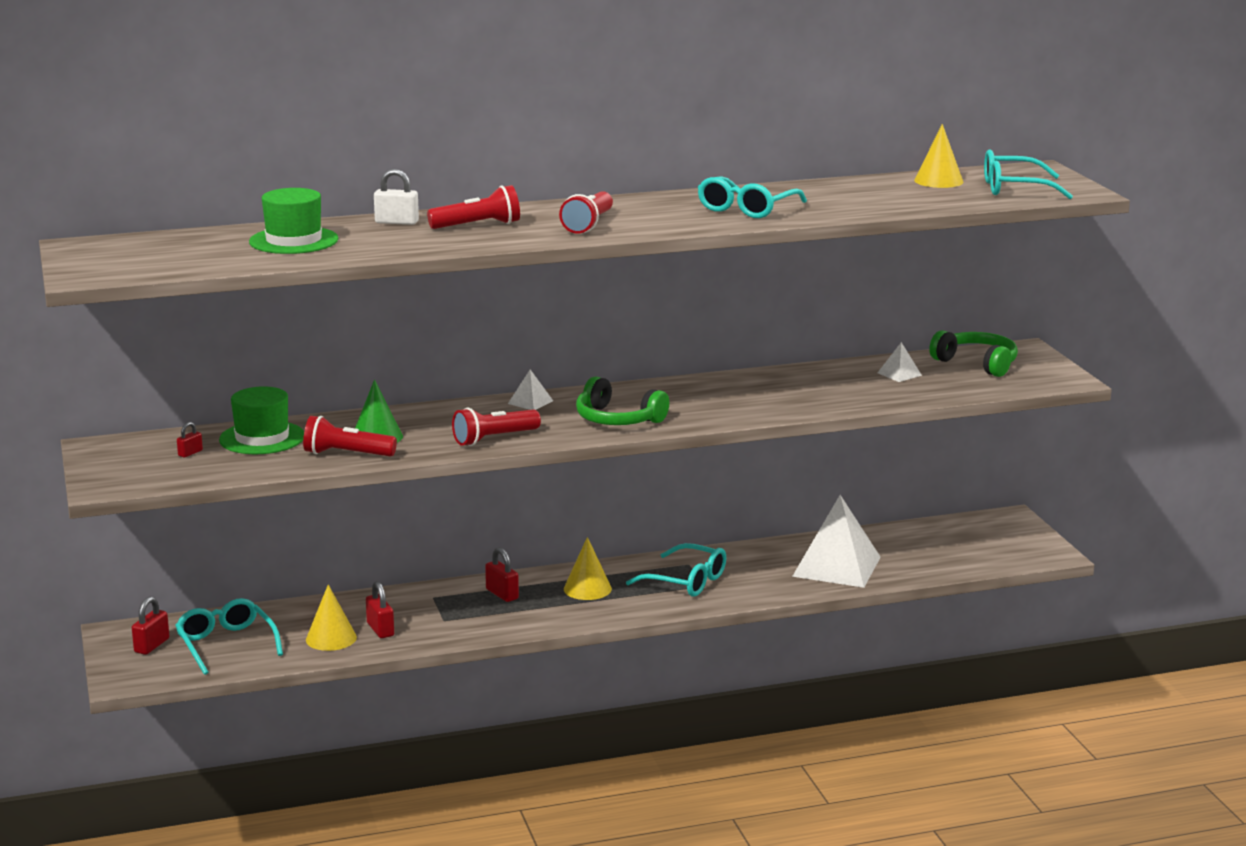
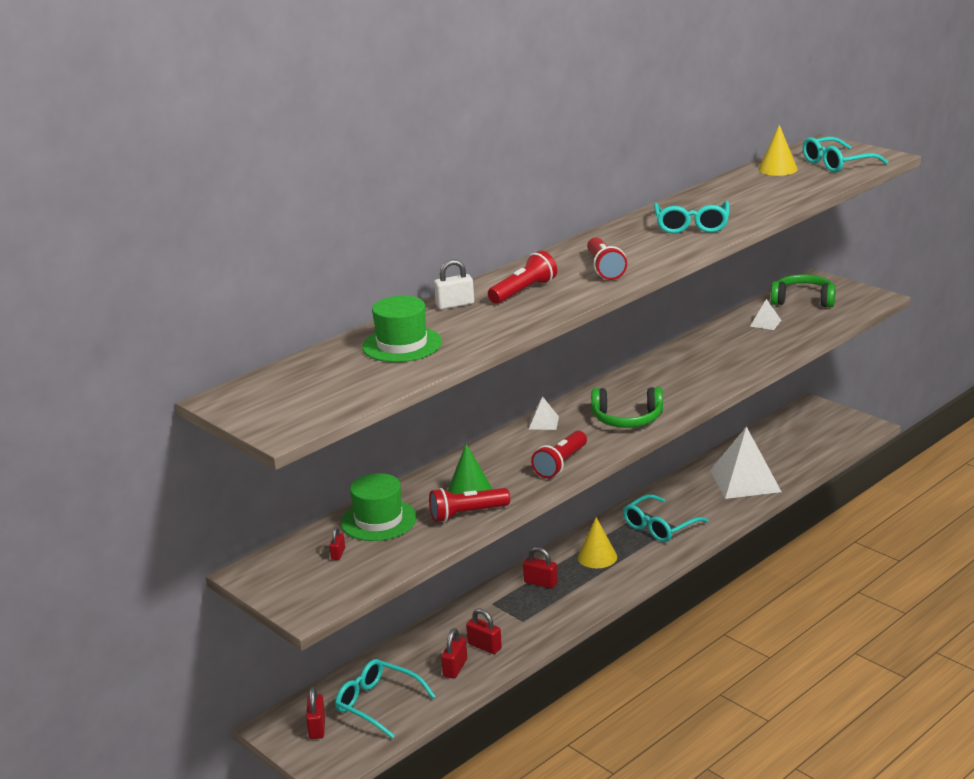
camera: 25 degrees left, 5 degrees up
yellow cone [306,584,357,651] -> red padlock [441,628,467,679]
turquoise glasses [626,543,726,597] -> turquoise glasses turned 135 degrees clockwise [623,494,709,542]

